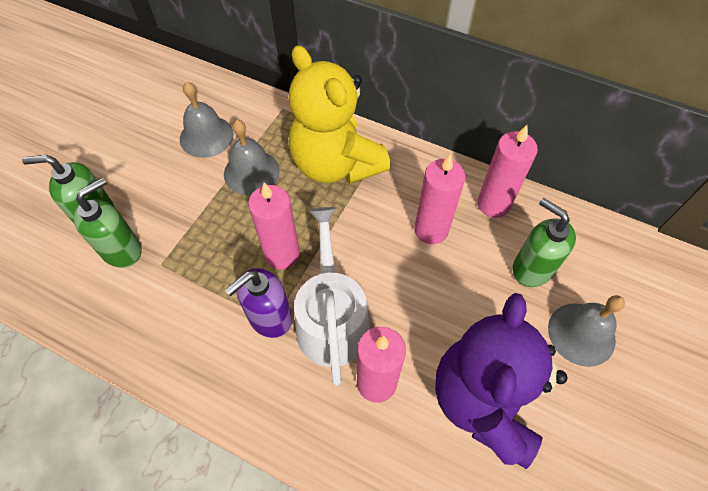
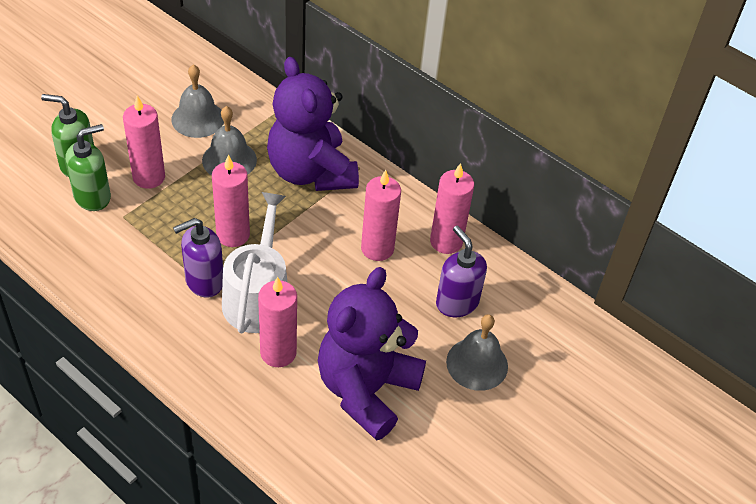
camera: 10 degrees right, 10 degrees down
yellow teddy bear [289,45,391,184] -> purple teddy bear [267,57,359,191]
green soap dispenser [512,198,576,287] -> purple soap dispenser [436,226,487,317]
none -> pink candle [123,96,165,189]

